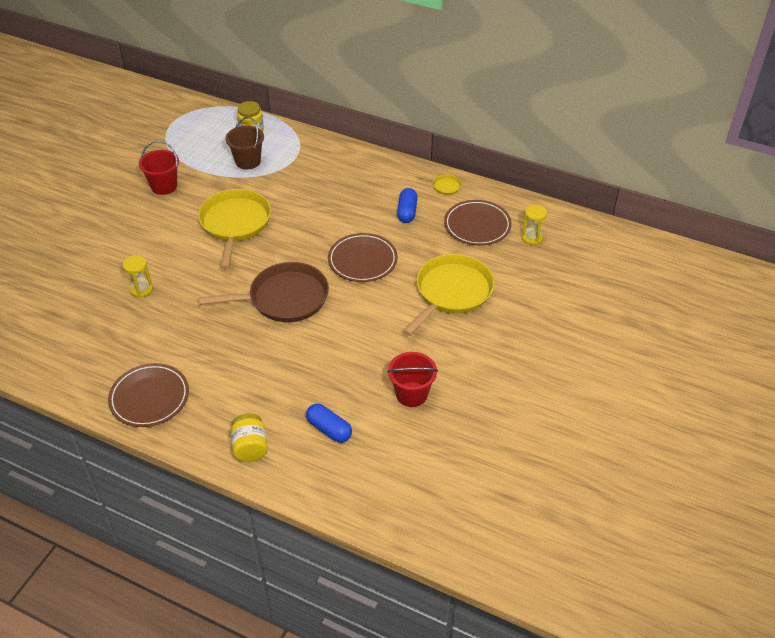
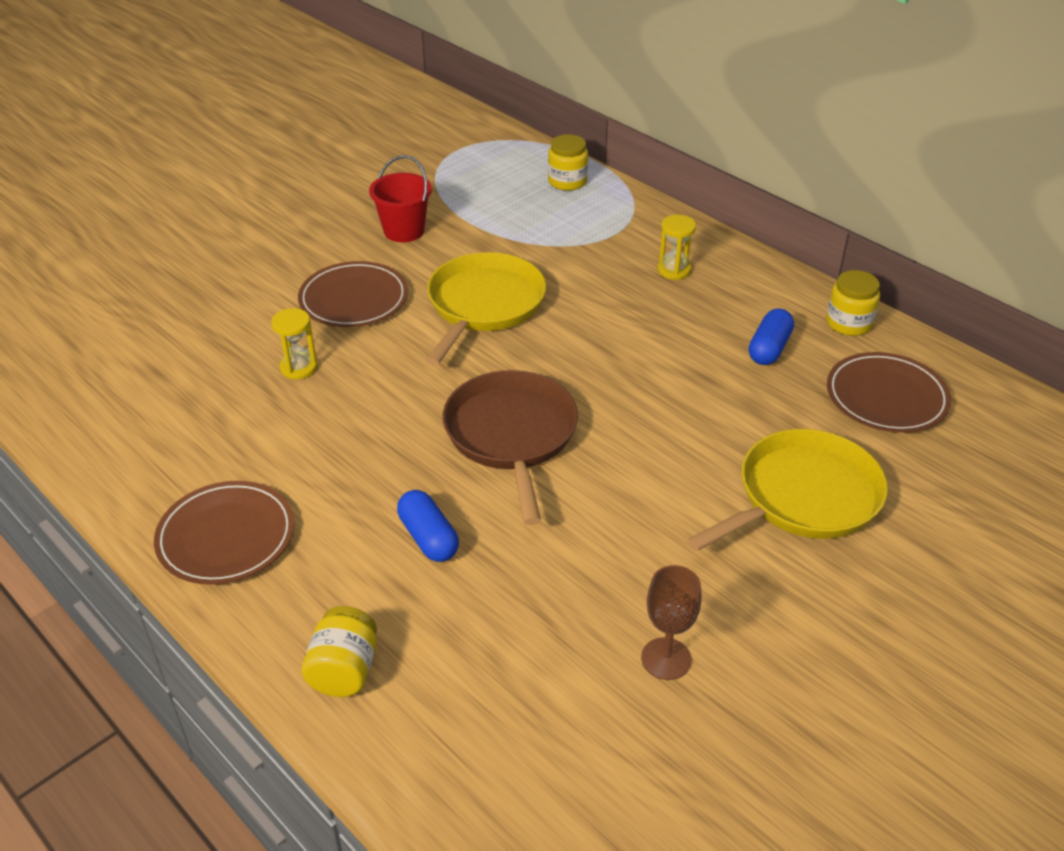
camera: 20 degrees right, 5 degrees down
brown pan [199,262,329,322] -> brown pan turned 105 degrees counterclockwise [443,370,578,525]
brown bucket [225,117,264,169] -> none
blue capsule [306,404,352,443] -> blue capsule moved to [397,490,459,562]
brown plate [328,233,398,282] -> brown plate moved to [298,261,408,327]
red bucket [387,352,438,407] -> brown goblet [641,565,702,680]
yellow pan [416,174,462,195] -> yellow jar [826,270,880,336]
yellow hourglass [521,204,547,245] -> yellow hourglass moved to [658,215,696,280]

